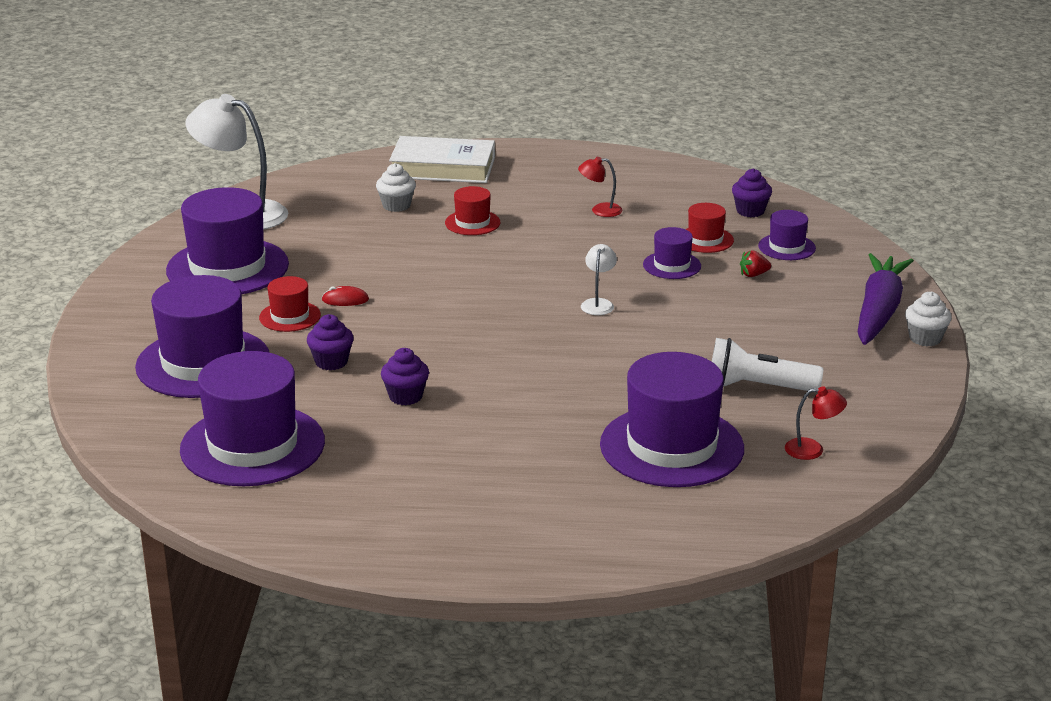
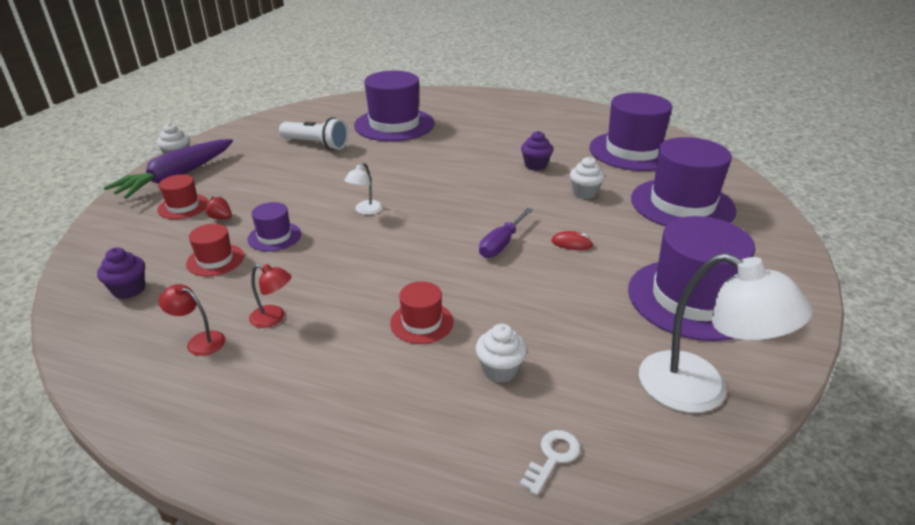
camera: 165 degrees left, 5 degrees up
red hat [259,276,321,332] -> red hat moved to [157,174,209,219]
purple cupcake [307,314,354,370] -> white cupcake [570,157,605,199]
white book [389,136,495,183] -> none
red strawberry [740,251,771,277] -> red strawberry turned 150 degrees counterclockwise [205,196,232,219]
purple hat [758,210,816,260] -> none
red lamp [785,386,847,460] -> red lamp moved to [159,284,225,356]
none -> purple screwdriver [479,208,533,258]
none -> white key [520,430,580,495]

